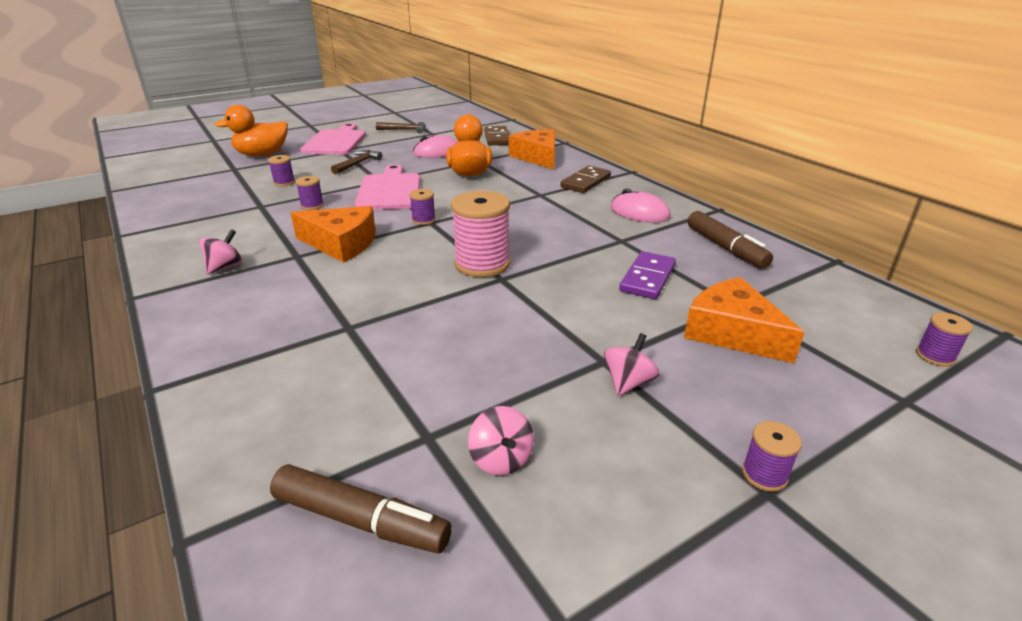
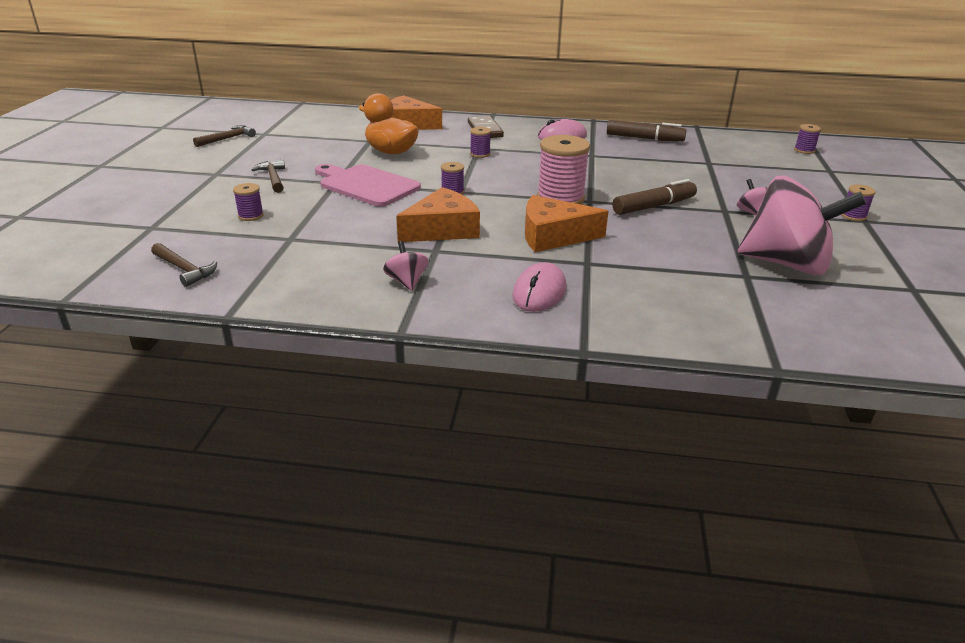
camera: 50 degrees left, 0 degrees up
orange duck [214,105,288,156] -> none
brown marker [270,464,452,553] -> brown marker moved to [612,179,697,215]
purple spool [296,176,324,210] -> purple spool moved to [470,127,491,158]
pink cutting board [300,123,366,155] -> none
pink mouse [413,135,458,158] -> pink mouse moved to [512,262,566,312]
pink spinning top [468,406,534,476] -> pink spinning top [737,176,866,275], size x2.45
brown domino [484,126,509,146] -> none
purple domino [619,251,676,299] -> none
orange cheese [684,277,805,363] -> orange cheese moved to [525,195,609,252]
none -> brown hammer [151,243,217,287]

